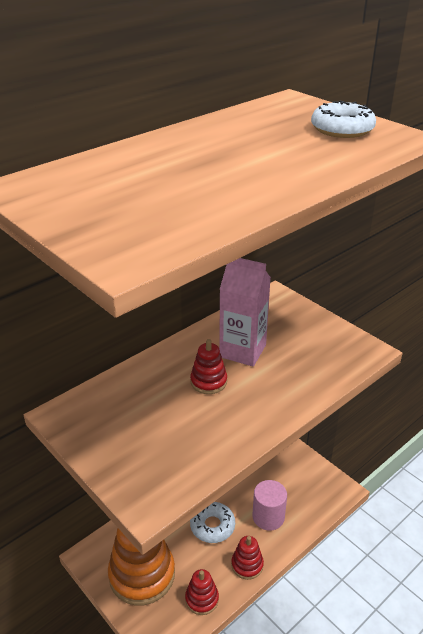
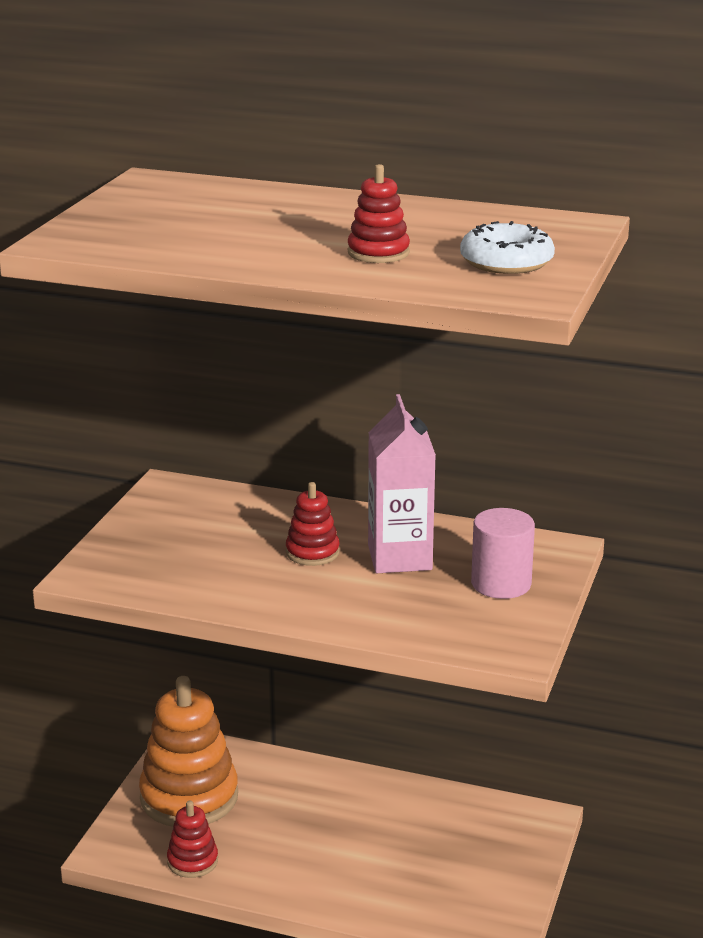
camera: 60 degrees right, 10 degrees down
white donut [190,502,235,543] -> none
red stacking toy [231,536,264,580] -> red stacking toy moved to [348,164,410,263]
pink cylinder [252,480,287,531] -> pink cylinder moved to [471,508,535,599]

